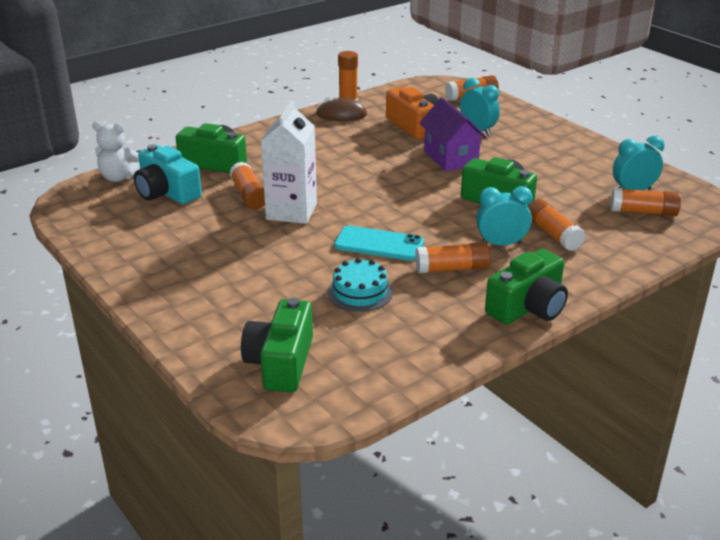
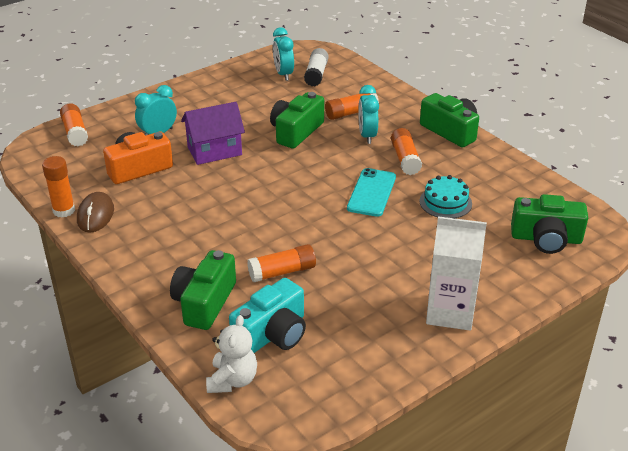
camera: 90 degrees left, 5 degrees up
white carton [261,100,317,224] -> white carton moved to [426,216,487,331]
orange glue stick [611,188,681,216] -> white glue stick [304,48,329,86]

